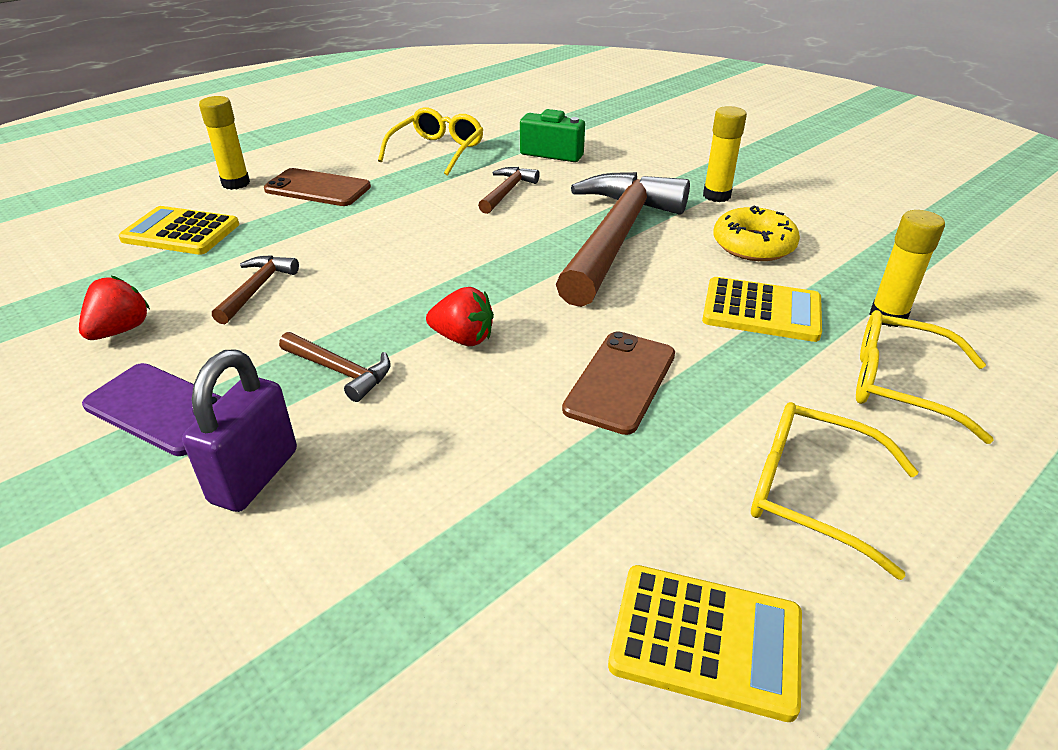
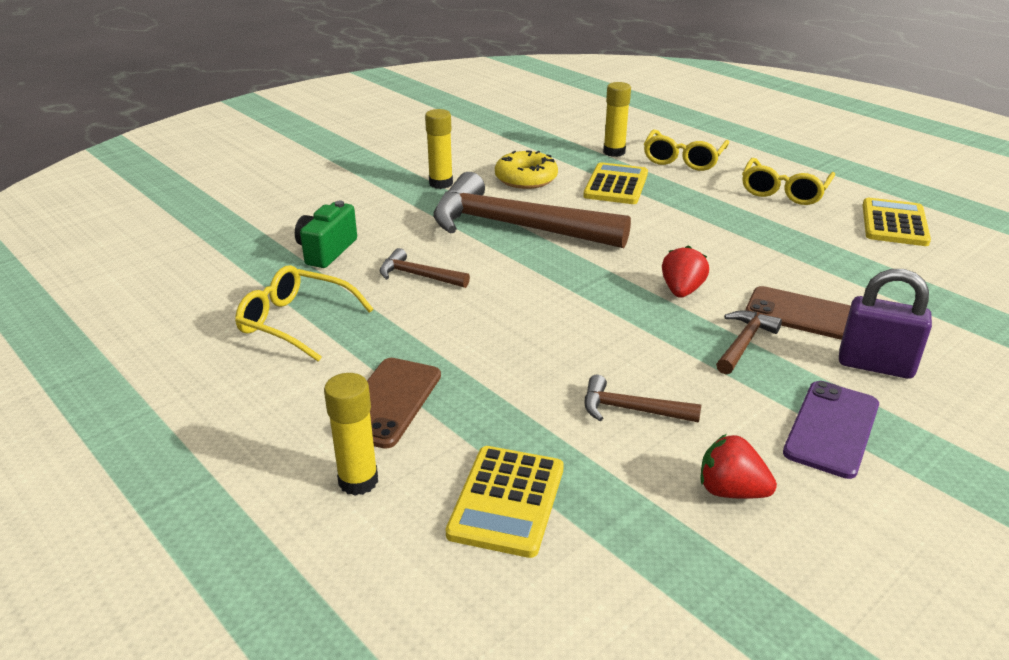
camera: 90 degrees left, 5 degrees down
brown phone [562,331,675,435] -> brown phone moved to [745,286,851,340]

